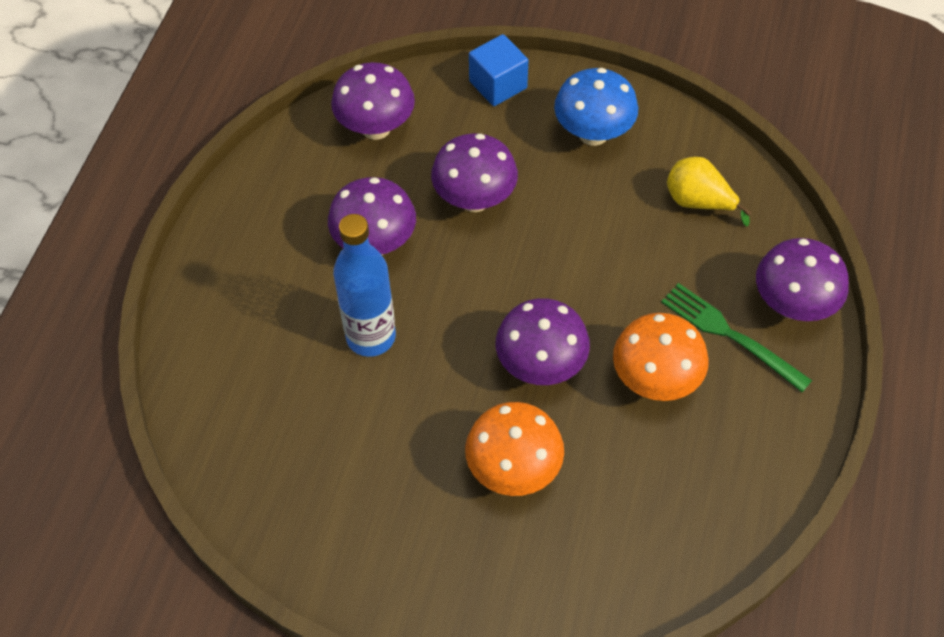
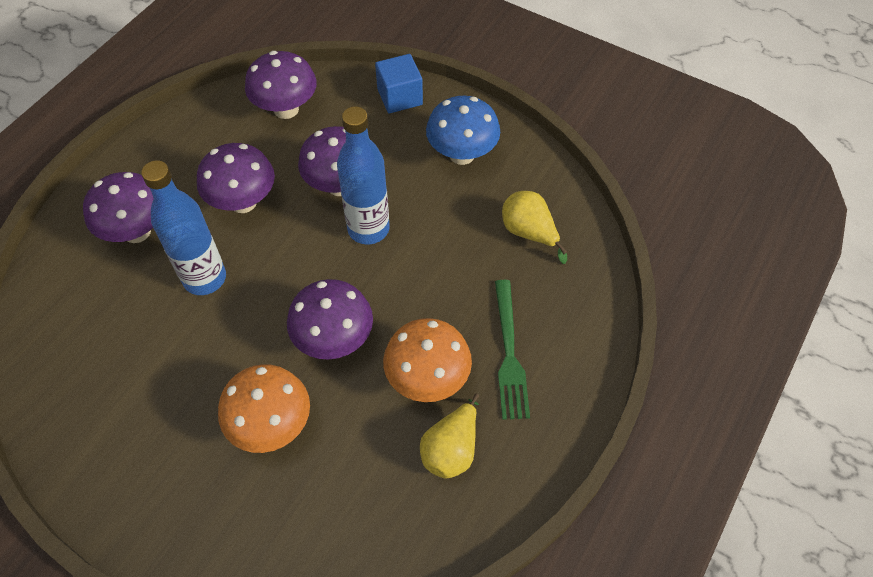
camera: 15 degrees right, 0 degrees up
green fork [661,283,812,392] -> green fork turned 150 degrees counterclockwise [495,280,530,420]
purple mushroom [756,238,849,321] -> purple mushroom moved to [83,172,153,243]
none -> blue bottle [337,106,390,245]
none -> yellow pear [420,393,479,479]

